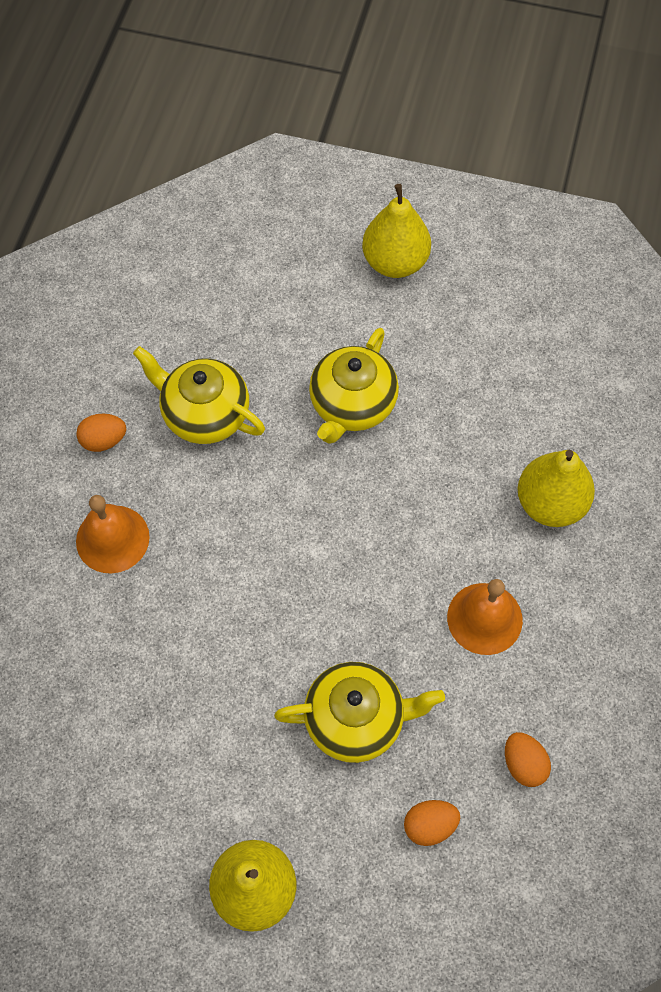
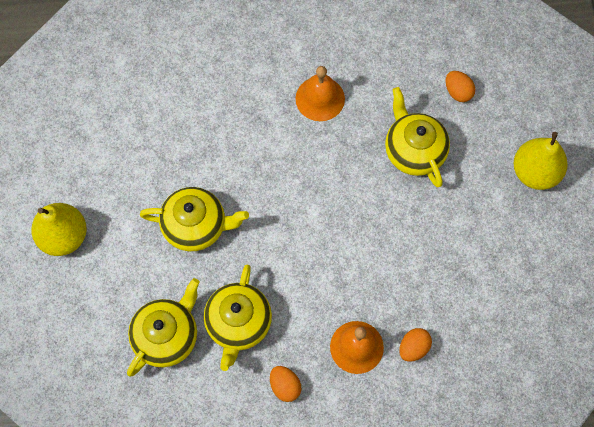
camera: 110 degrees left, 5 degrees up
orange egg [505,732,551,787] -> orange egg moved to [399,328,432,362]
yellow pear [517,450,595,527] -> none
none -> yellow teapot [127,278,200,376]

